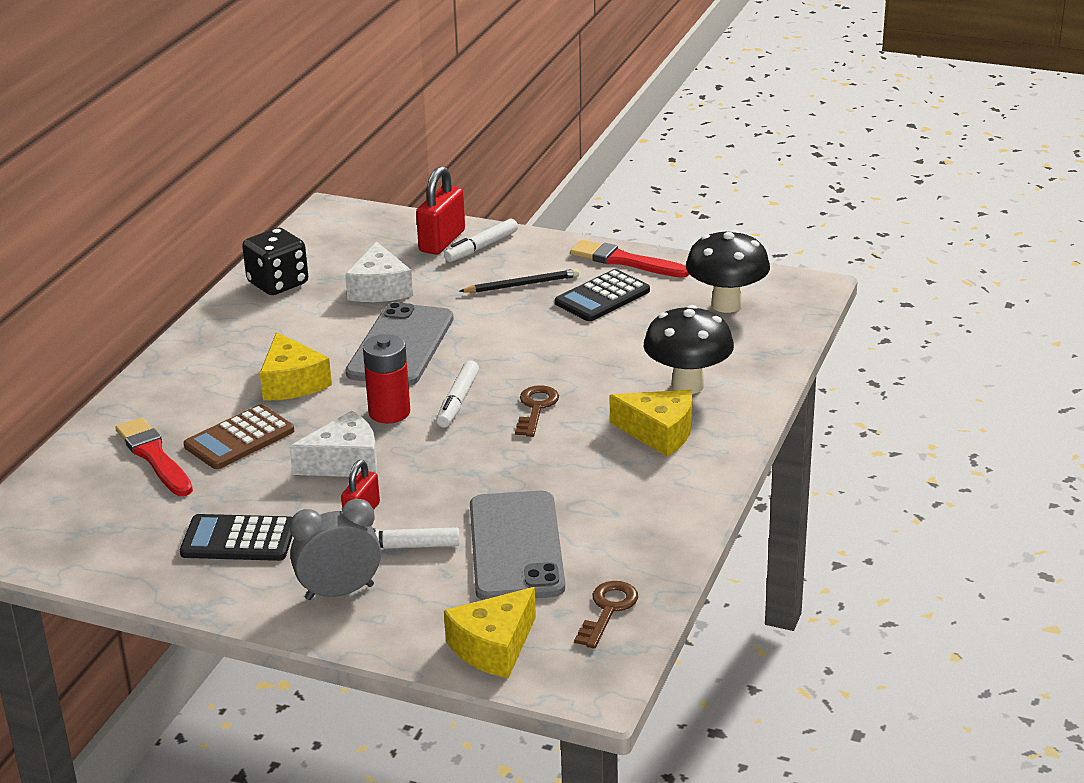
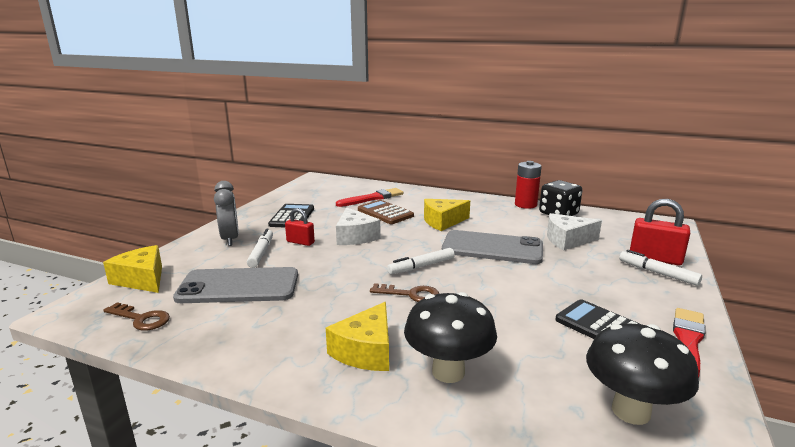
camera: 90 degrees right, 10 degrees down
red battery [363,334,410,423] -> red battery moved to [515,161,542,209]
white marker [436,361,479,427] -> white marker turned 45 degrees counterclockwise [387,248,455,275]
black pencil [459,269,579,293] -> none

